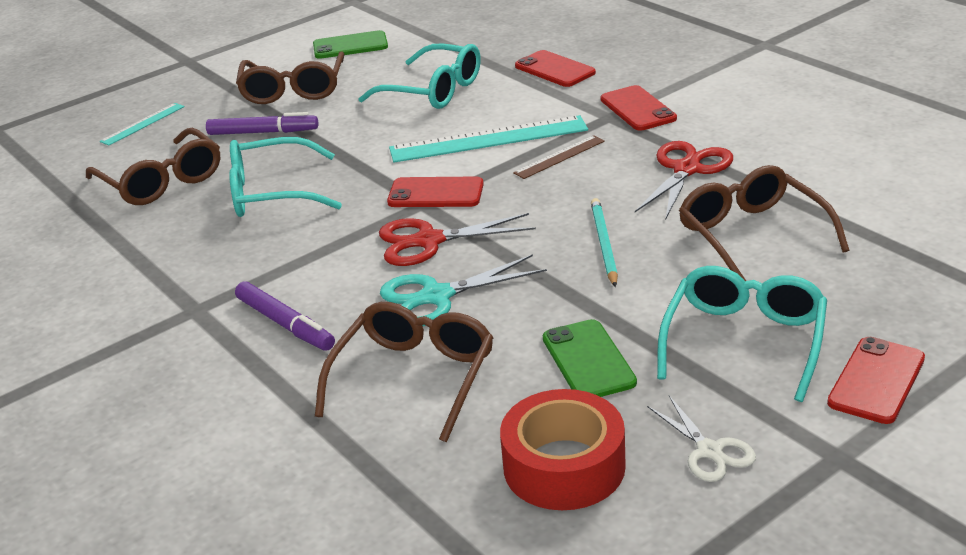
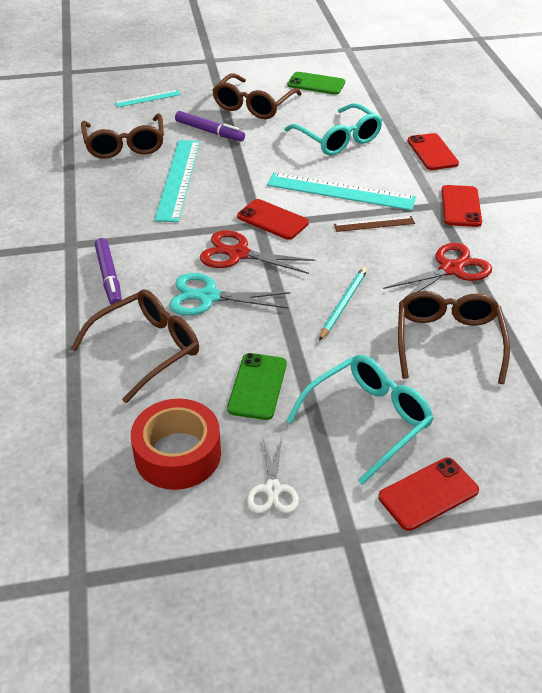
camera: 25 degrees right, 10 degrees up
turquoise glasses [229,137,342,217] -> turquoise ruler [154,140,200,222]

